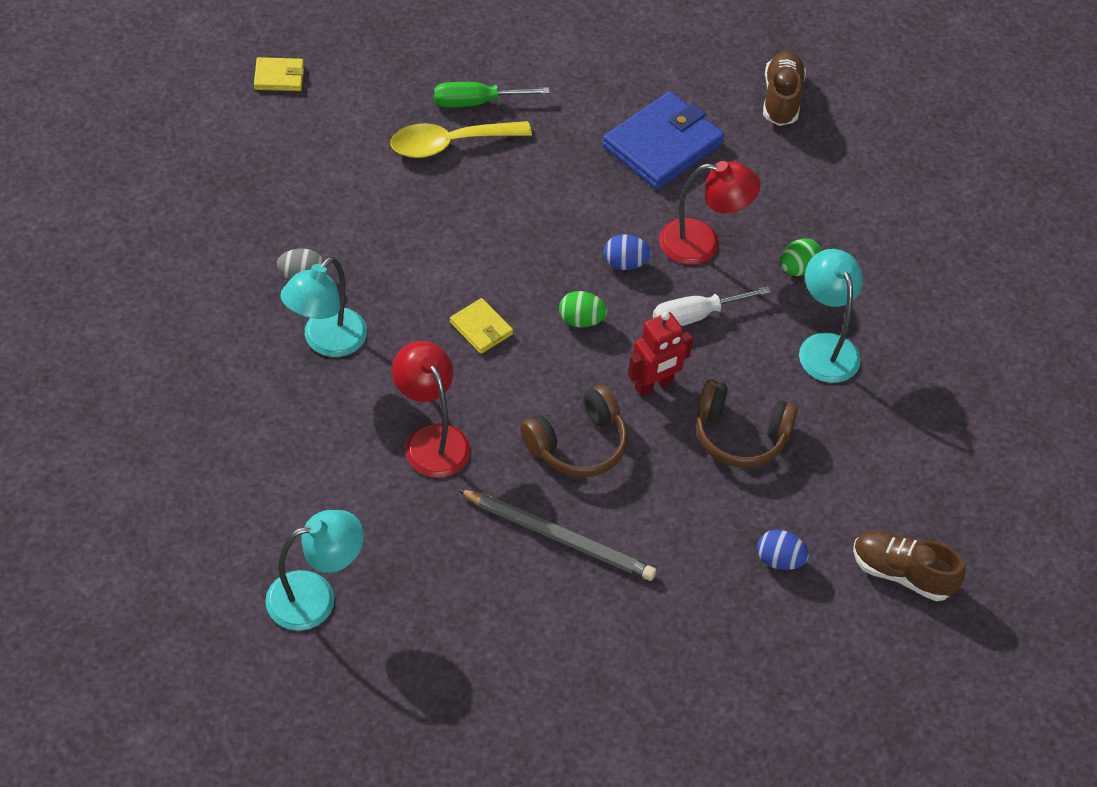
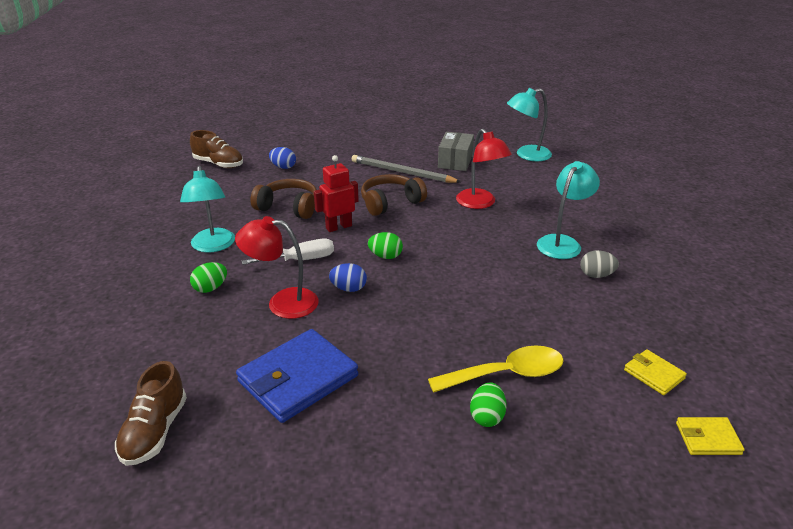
camera: 175 degrees left, 20 degrees down
green screwdriver [434,82,550,107] -> green egg [470,382,507,427]
yellow wallet [450,298,513,354] -> yellow wallet moved to [624,349,687,395]
none -> grey box [438,132,474,171]

